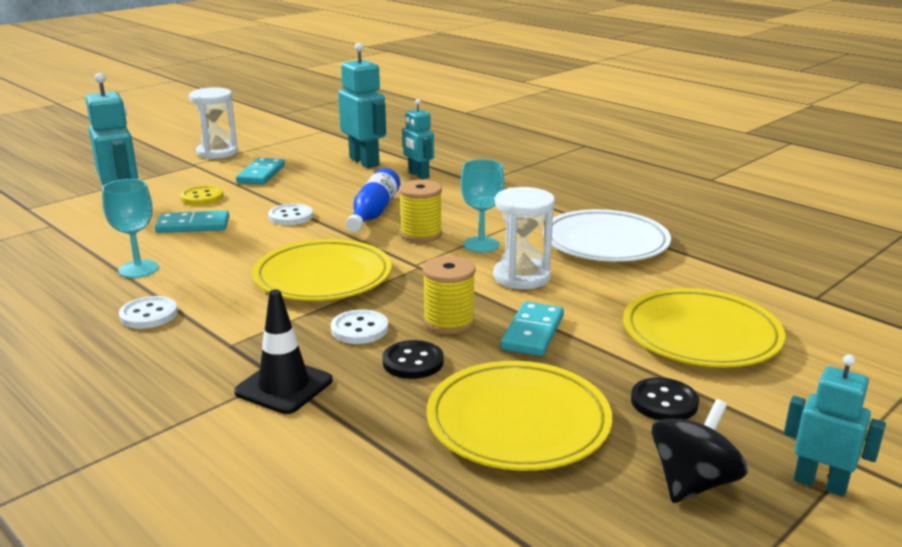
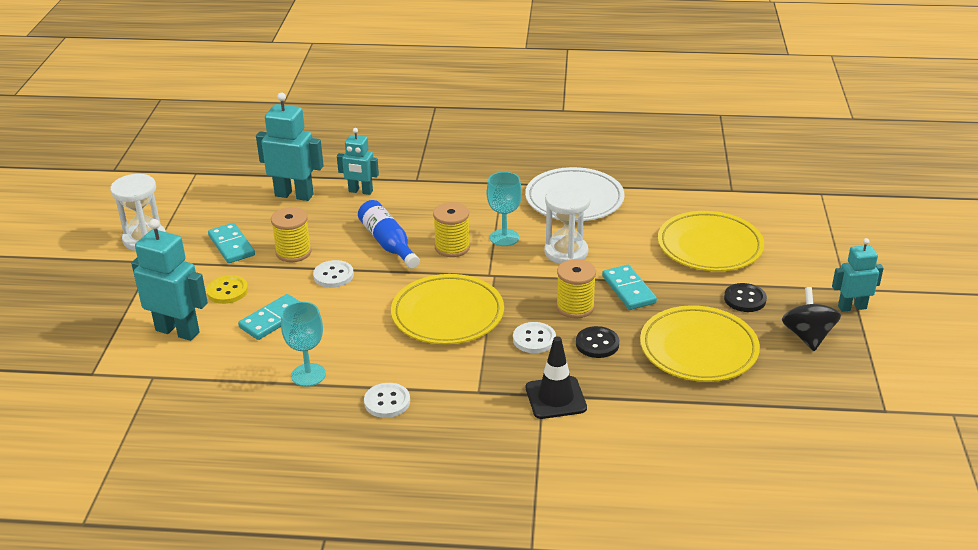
camera: 40 degrees left, 10 degrees up
none -> yellow spool [271,207,312,262]

